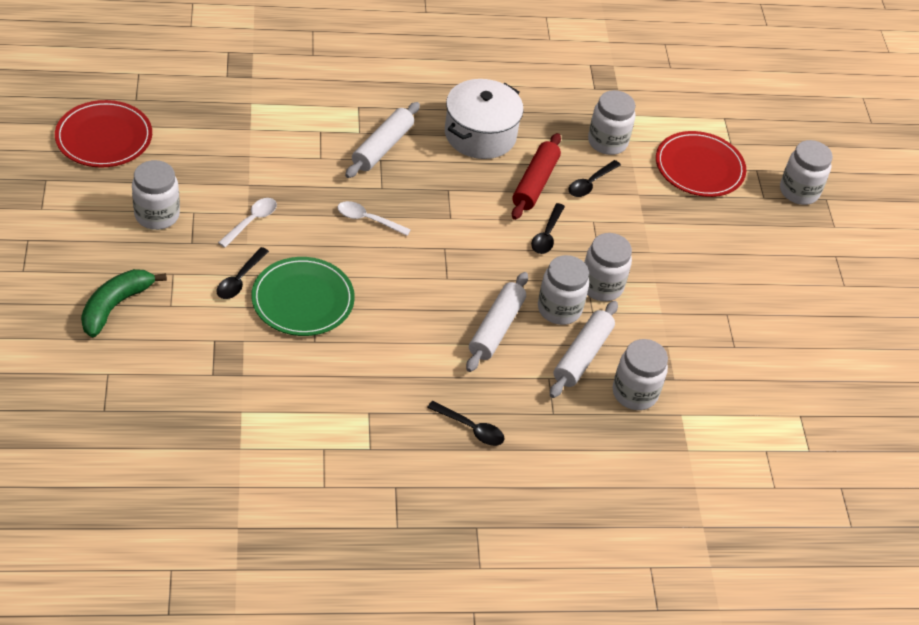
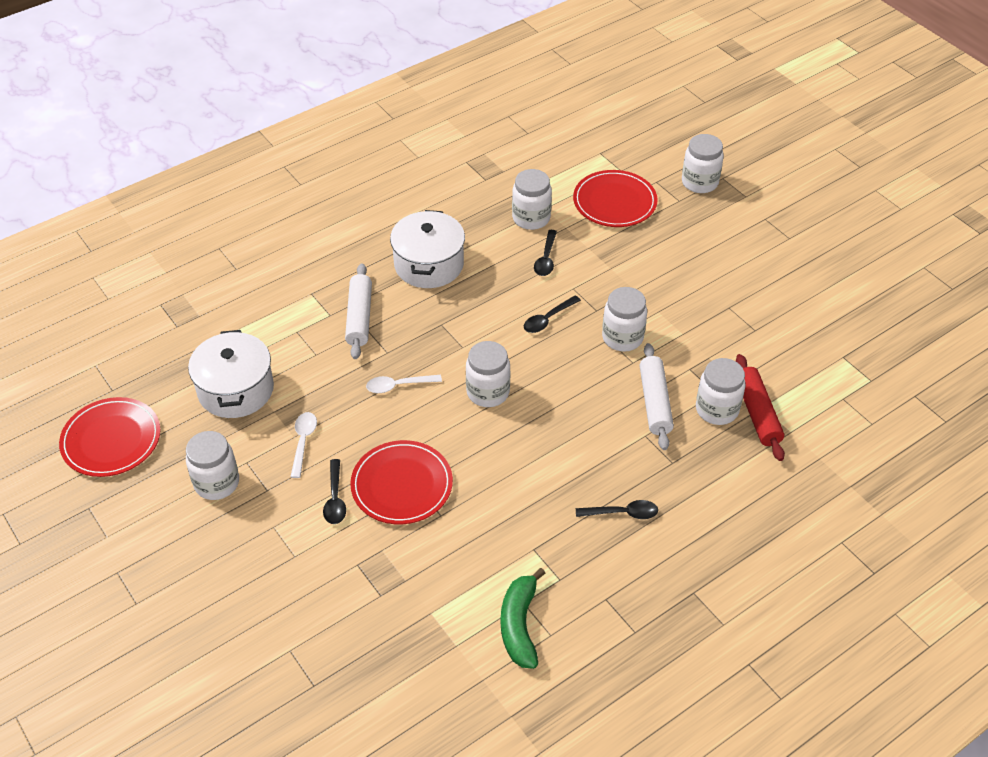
camera: 25 degrees left, 0 degrees up
green banana [81,269,167,337] -> green banana moved to [501,568,546,669]
green plate [251,257,355,336] -> red plate [350,440,453,524]
white rolling pin [466,272,528,372] -> none
red rolling pin [512,133,561,220] -> red rolling pin moved to [736,354,785,461]
black spoon [531,203,565,254] -> black spoon turned 60 degrees clockwise [524,295,581,333]
white jar [538,255,589,325] -> white jar moved to [466,341,510,407]
none -> white pot [188,330,274,418]

